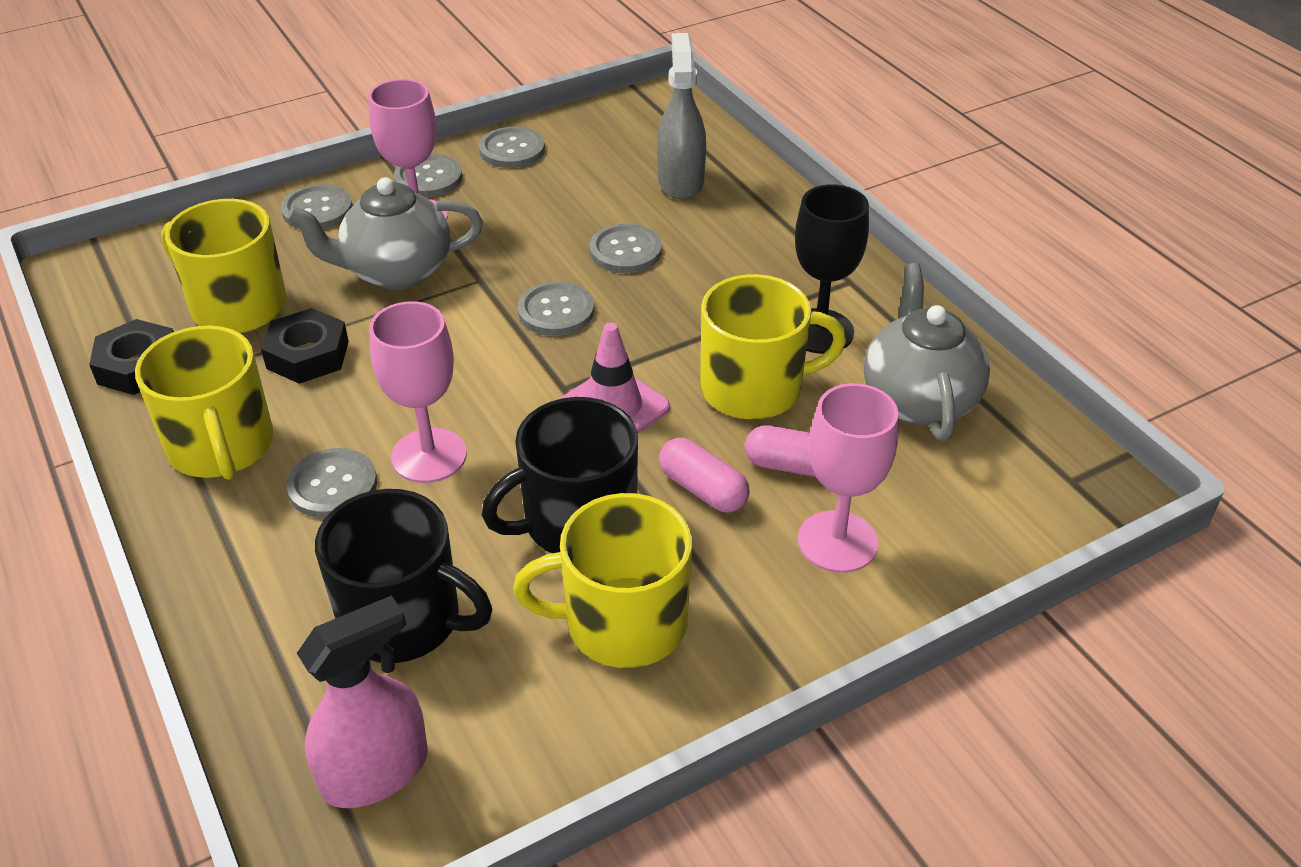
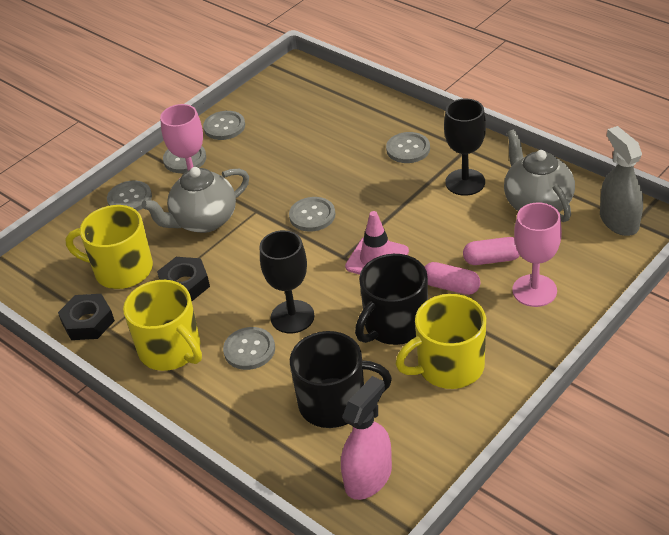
camera: 15 degrees left, 0 degrees up
pink goblet [369,301,467,483] -> black goblet [260,230,315,333]
grey button [590,224,662,273] -> grey button moved to [386,132,430,163]
grey spray bottle [657,33,706,199] -> grey spray bottle moved to [600,126,643,236]
yellow mug [700,274,846,420] -> none

